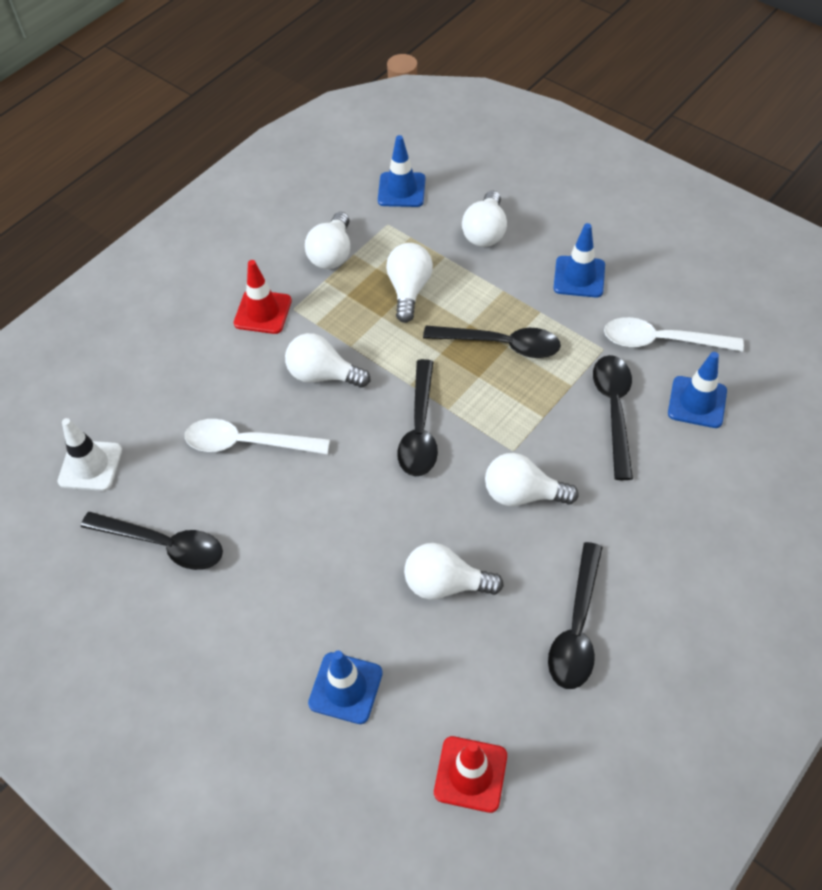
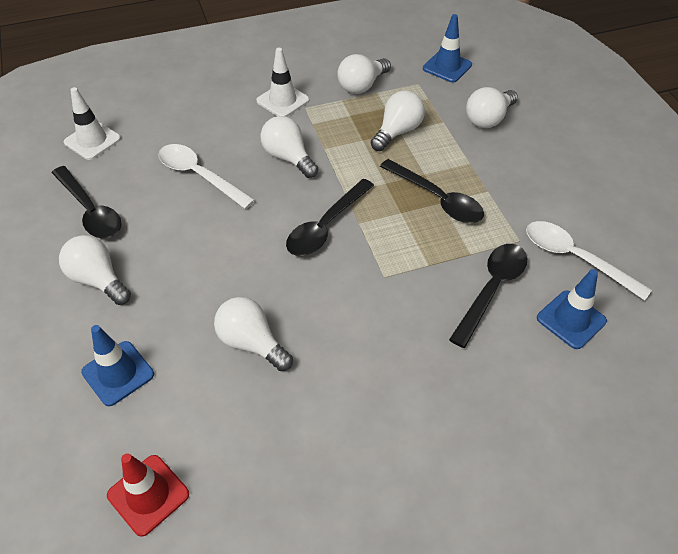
camera: 30 degrees right, 5 degrees down
red traffic cone [234,260,292,334] -> white traffic cone [256,48,309,117]
white light bulb [485,453,579,506] -> white light bulb moved to [59,235,131,305]
black spoon [548,542,603,689] -> none
blue traffic cone [554,223,605,298] -> none

